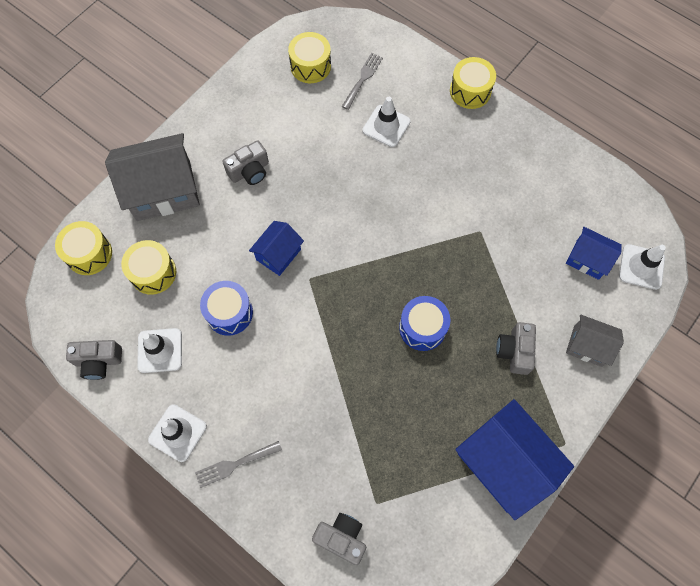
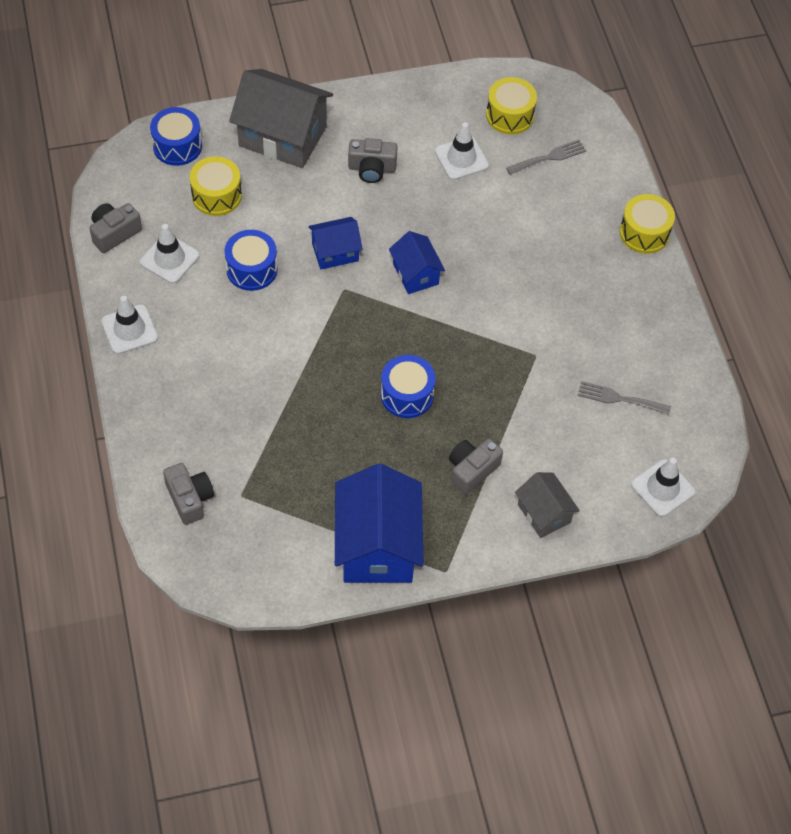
camera: 35 degrees right, 10 degrees down
yellow drum [55,221,112,275] -> blue drum [150,107,202,166]
grey camera [66,340,122,380] -> grey camera turned 105 degrees clockwise [89,203,142,253]
grey fork [195,441,282,488] -> grey fork moved to [578,381,671,415]
white traffic cone [362,97,411,147] -> white traffic cone moved to [435,122,489,180]
blue house [566,227,622,280] -> blue house moved to [389,231,445,294]

